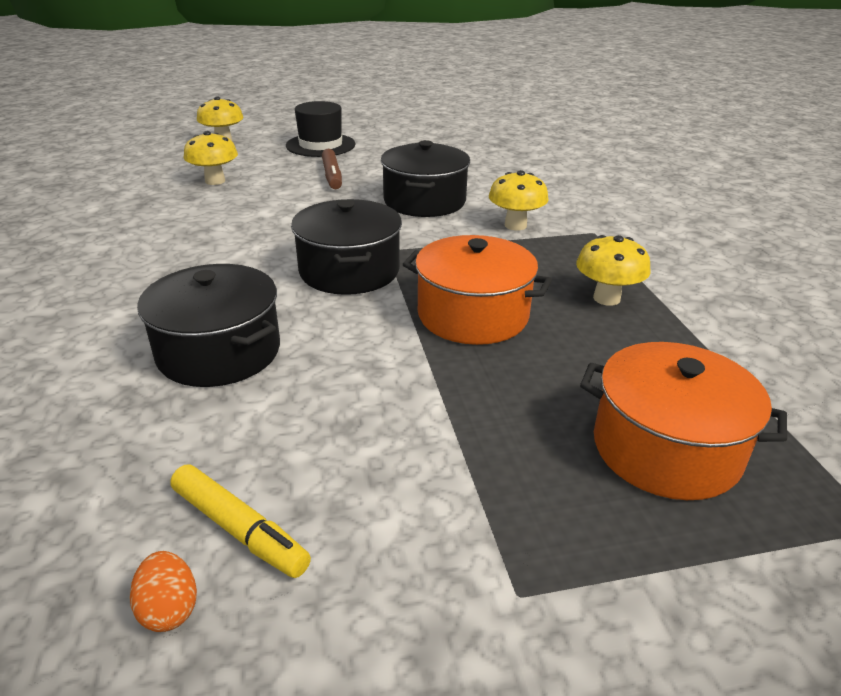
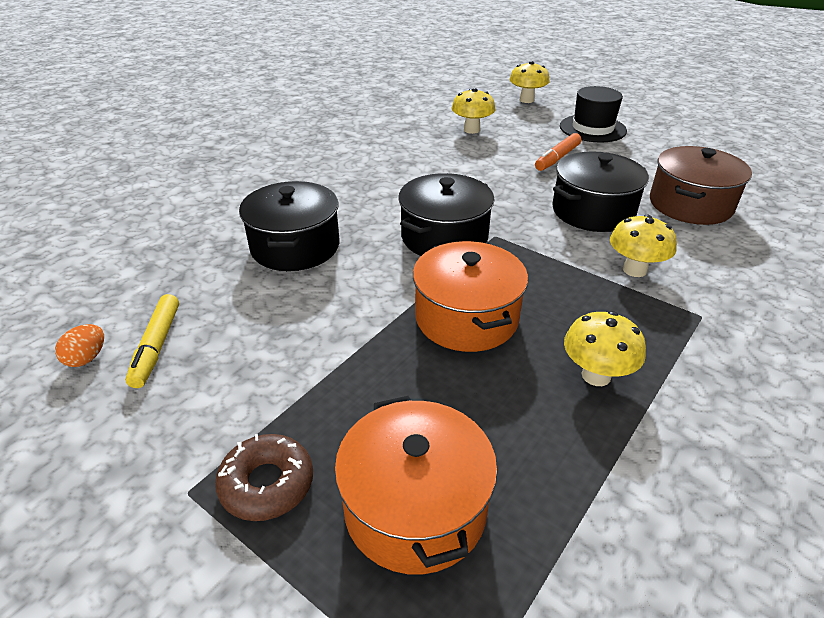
camera: 50 degrees right, 5 degrees up
brown marker [322,149,342,189] -> orange marker [535,133,581,171]
none -> brown donut [215,434,313,521]
none -> brown pot [650,146,752,225]

